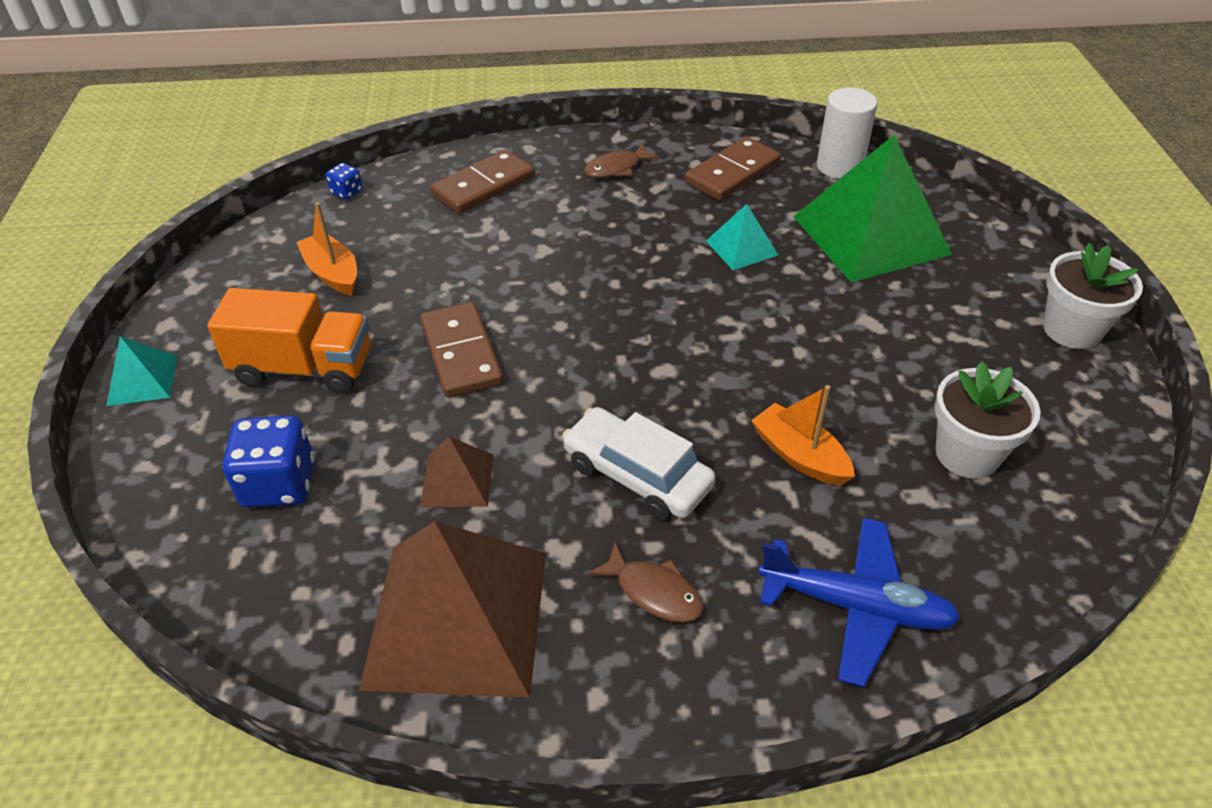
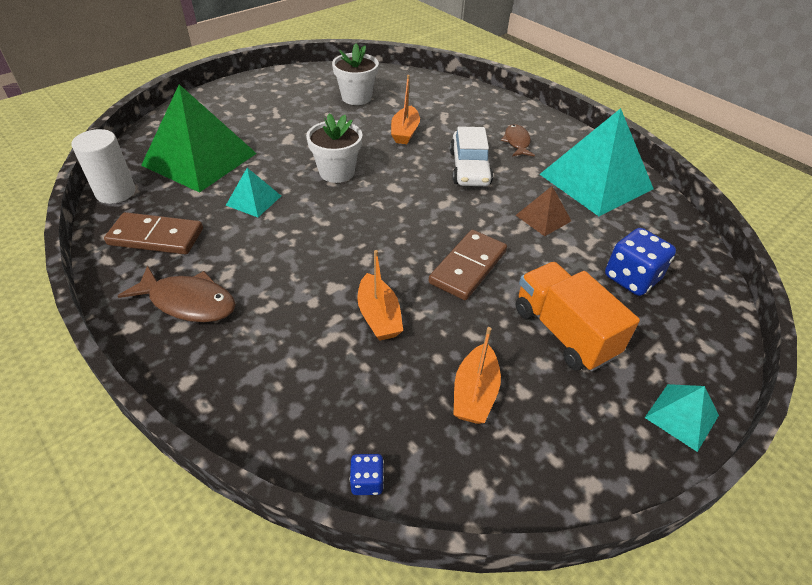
camera: 130 degrees left, 0 degrees up
brown pyramid [359,521,546,698] -> turquoise pyramid [540,108,654,216]
brown domino [430,149,535,214] -> none
brown fish [584,144,659,178] -> brown fish [118,265,236,322], size x1.52
blue plane [758,518,961,687] -> none
white flower pot [1043,243,1143,349] -> white flower pot moved to [306,113,362,183]
none -> orange boat [357,250,403,341]

